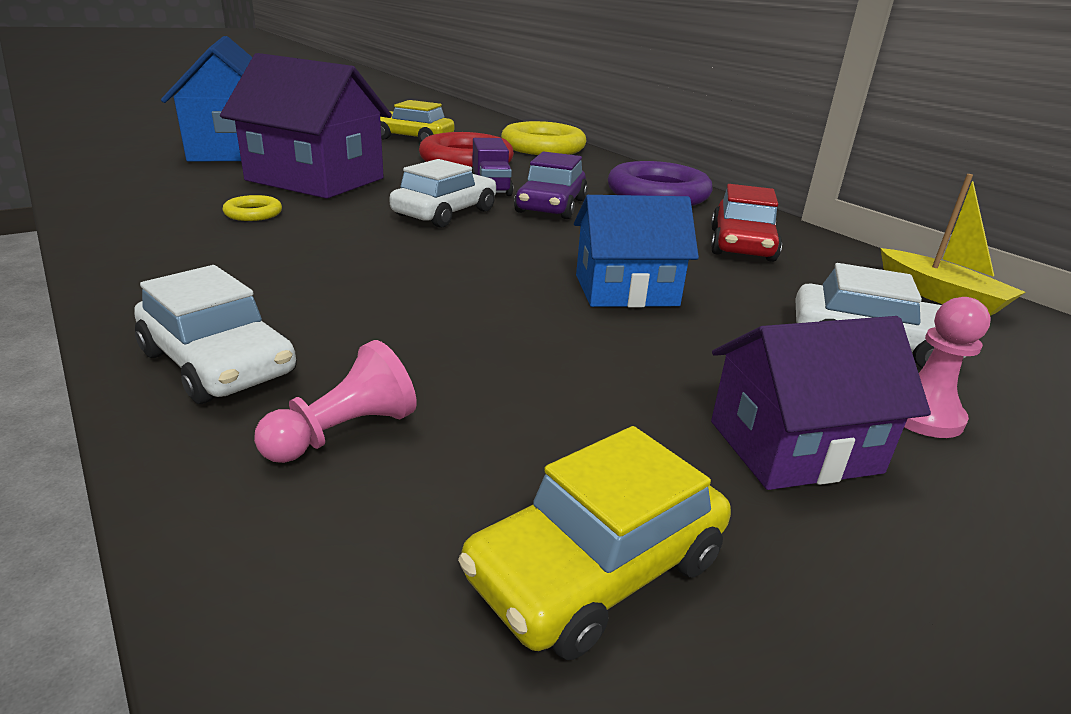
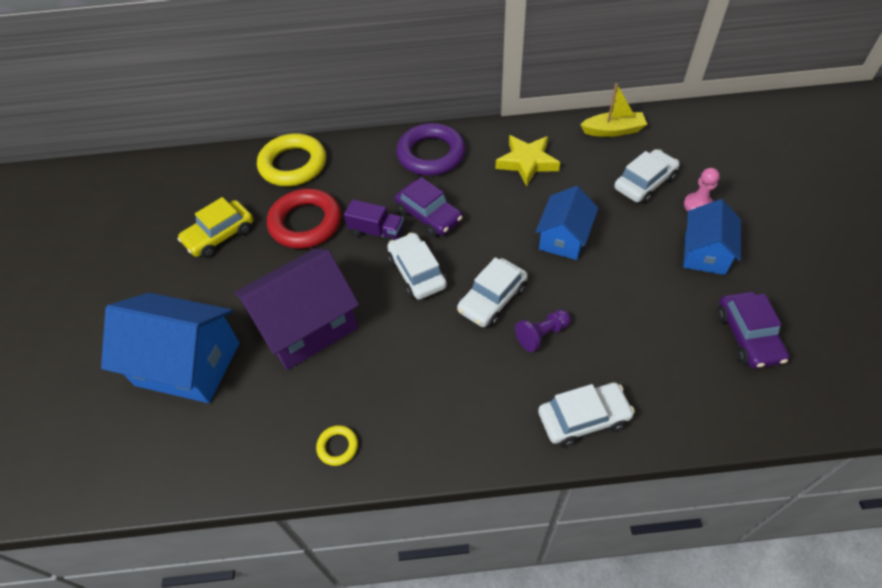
camera: 55 degrees left, 25 degrees up
yellow ring [223,195,282,221] -> yellow ring moved to [316,425,358,466]
pink pawn [254,340,417,463] -> none
yellow car [458,426,731,660] -> purple car [717,292,789,368]
red car [711,184,782,262] -> yellow star [495,135,560,186]
purple house [711,316,931,490] -> blue house [683,199,741,275]
none -> white car [457,257,528,327]
none -> purple pawn [515,310,571,352]

